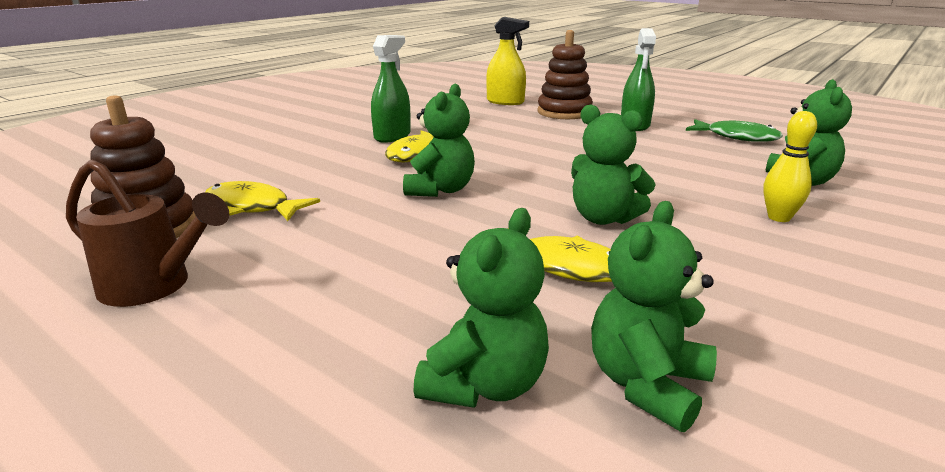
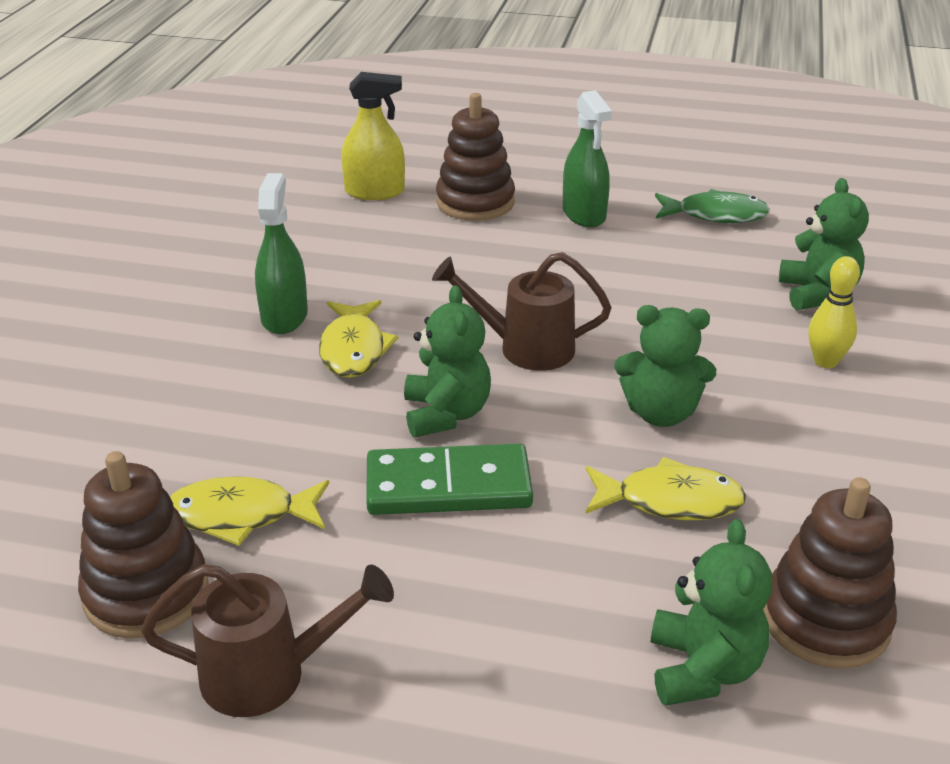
camera: 25 degrees left, 10 degrees up
green teddy bear [591,201,717,432] -> brown stacking toy [763,477,897,669]
none -> green domino [366,443,533,515]
none -> brown watering can [432,252,611,371]

